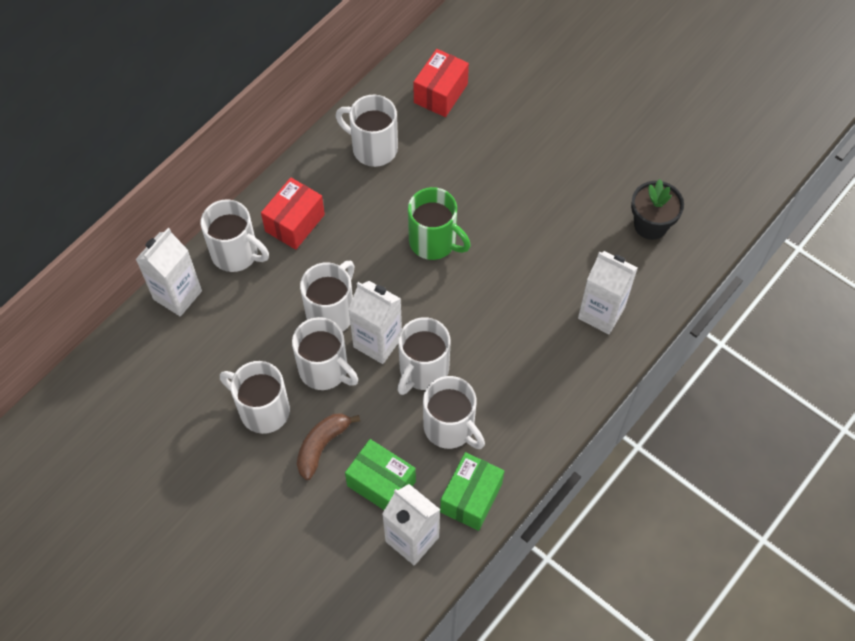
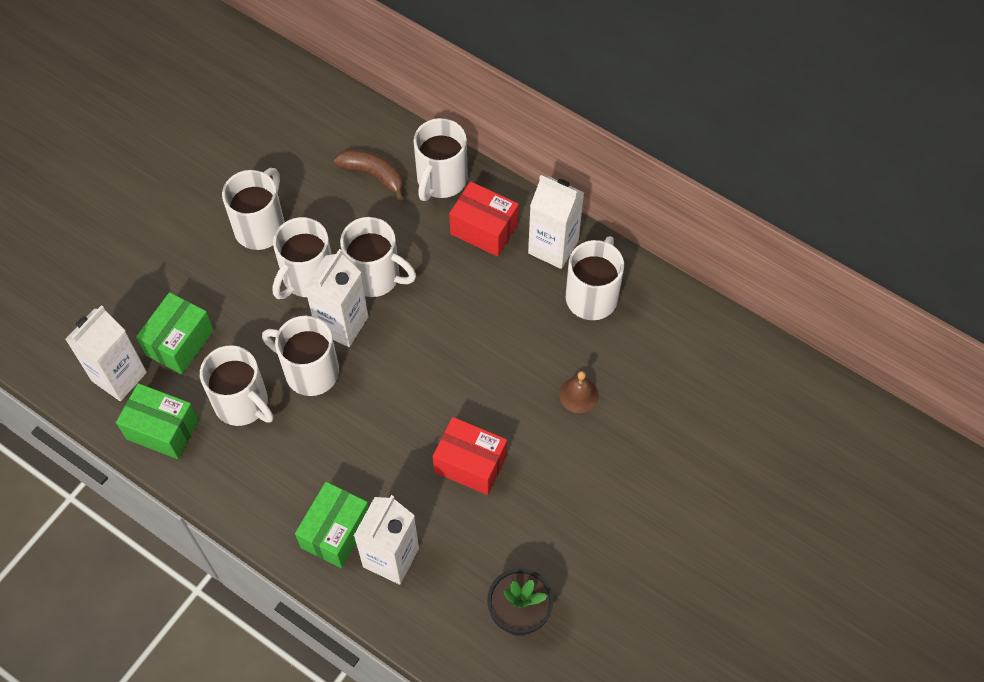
camera: 85 degrees right, 0 degrees up
white carton [136,228,202,316] -> white carton moved to [528,175,584,269]
brown banana [297,413,360,480] -> brown banana moved to [334,149,404,201]
green mug [408,187,471,260] -> none
red box [413,49,469,117] -> red box moved to [433,417,507,495]
white mug [423,376,485,449] -> white mug turned 90 degrees counterclockwise [200,345,273,426]
none -> green box [295,482,369,568]
none -> brown bell [559,371,599,413]

